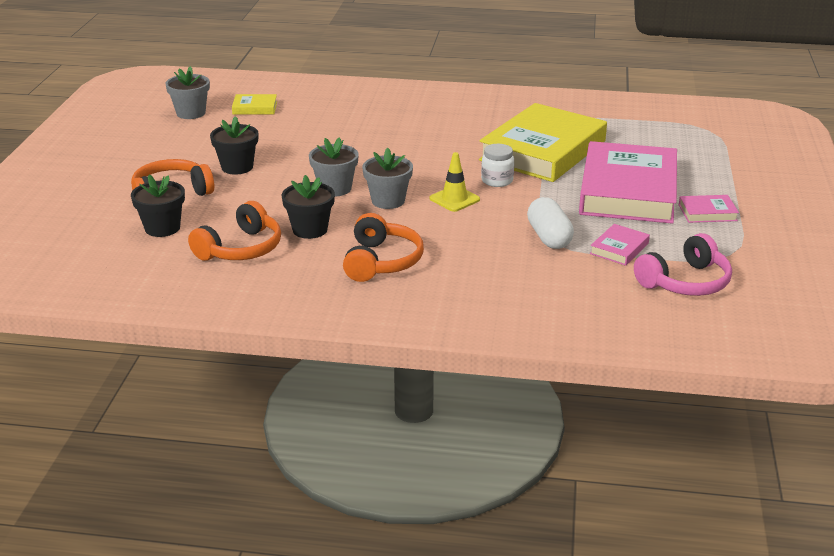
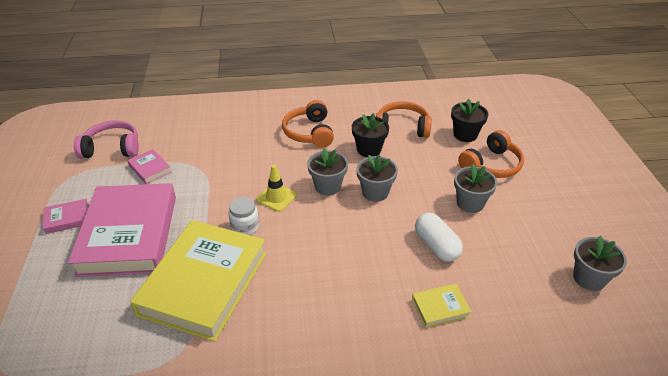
camera: 165 degrees right, 10 degrees up
orange headphones [188,201,281,261] -> orange headphones turned 75 degrees clockwise [376,101,432,138]
black flower pot [210,116,258,175] -> grey flower pot [454,164,497,213]
yellow book [232,94,277,115] -> yellow book moved to [412,284,472,328]
white capsule [527,197,574,249] -> white capsule moved to [415,213,463,262]
pink book [590,224,650,266] -> pink book turned 60 degrees counterclockwise [127,149,171,184]
pink headphones [634,233,732,296] -> pink headphones turned 45 degrees clockwise [74,120,139,158]

